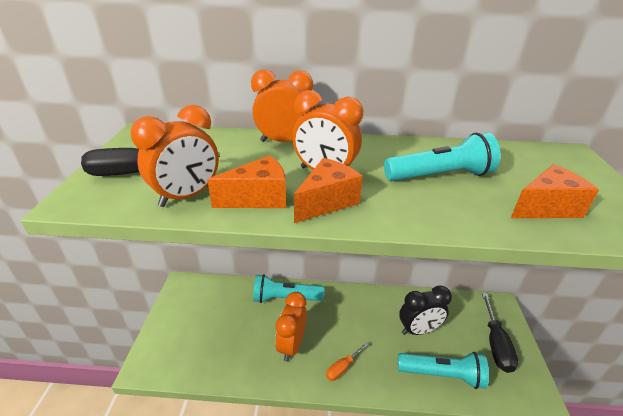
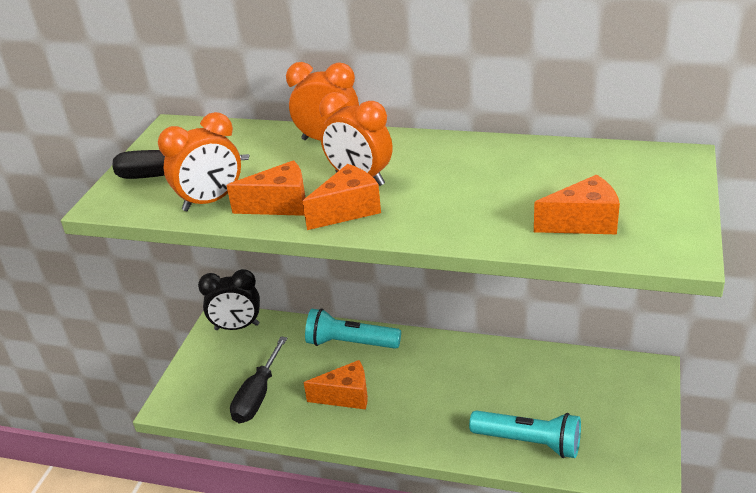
camera: 15 degrees right, 0 degrees up
orange clock [275,292,307,362] -> orange cheese [303,360,368,410]
orange screwdriver [326,343,368,381] -> none
turquoise flashlight [384,133,500,181] -> none
black clock [399,285,452,335] -> black clock moved to [198,269,260,330]
black screwdriver [482,293,518,373] -> black screwdriver moved to [230,337,287,424]

